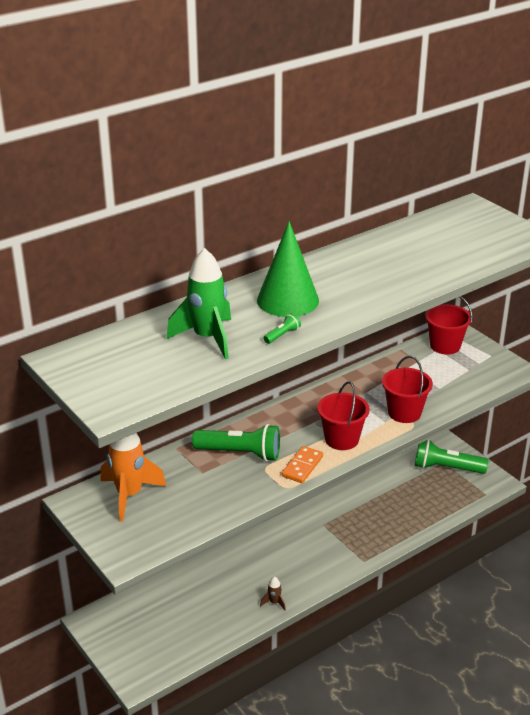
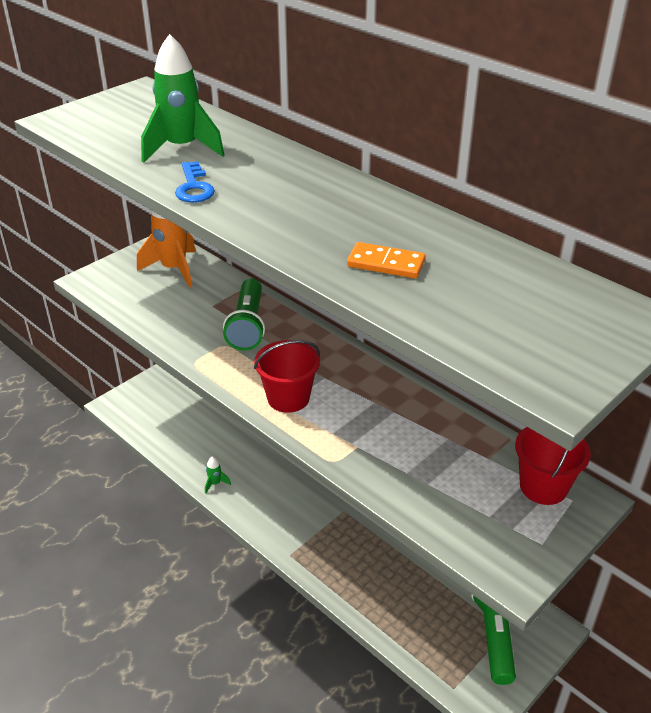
camera: 80 degrees right, 5 degrees up
green cone [257,221,319,317] -> none
brown rocket [260,577,286,610] -> green rocket [205,457,231,494]
green flashlight [264,313,301,344] -> blue key [175,162,215,203]
orange domino [282,446,323,483] -> orange domino moved to [347,242,426,279]
red bucket [382,356,433,423] -> none

